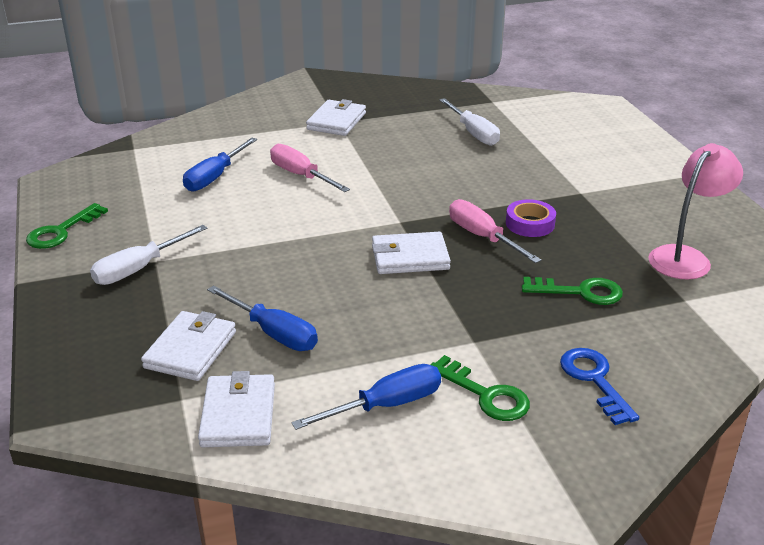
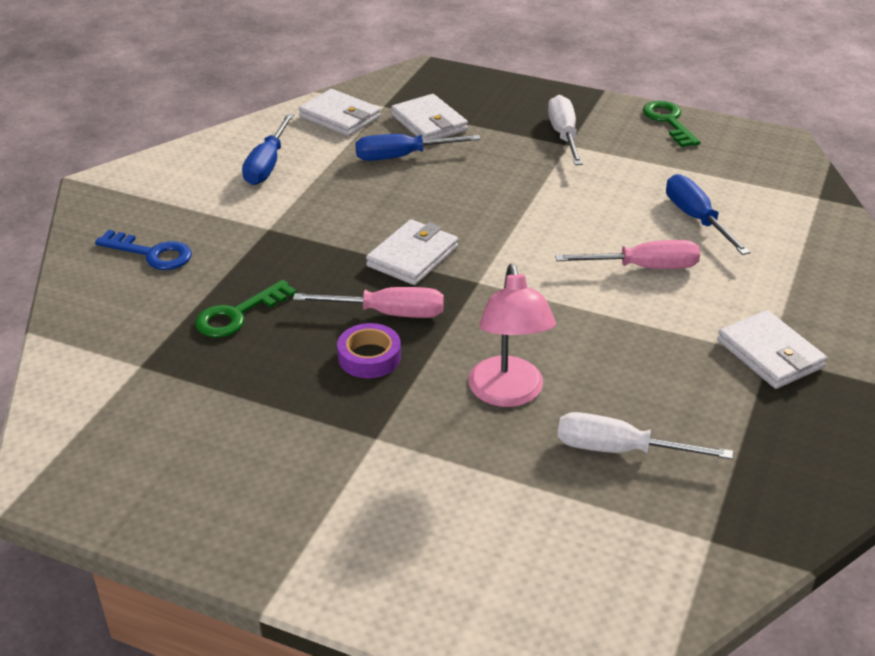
camera: 130 degrees right, 5 degrees up
green key [430,355,530,421] -> none
pink lamp [648,143,743,280] -> pink lamp moved to [468,264,556,407]

